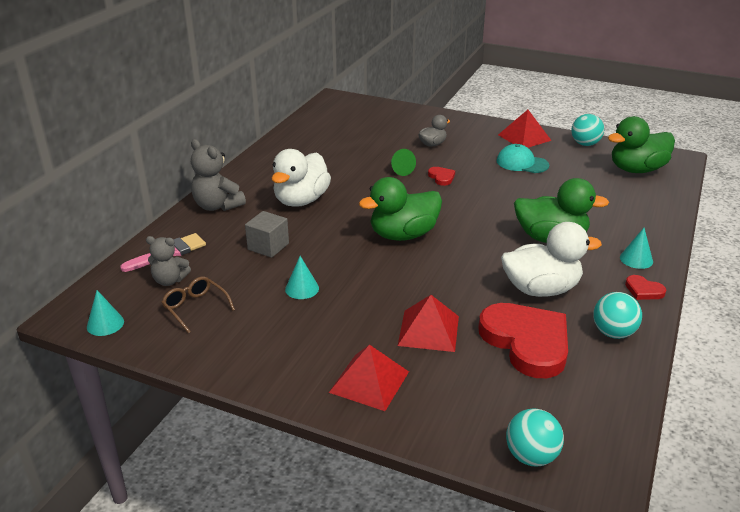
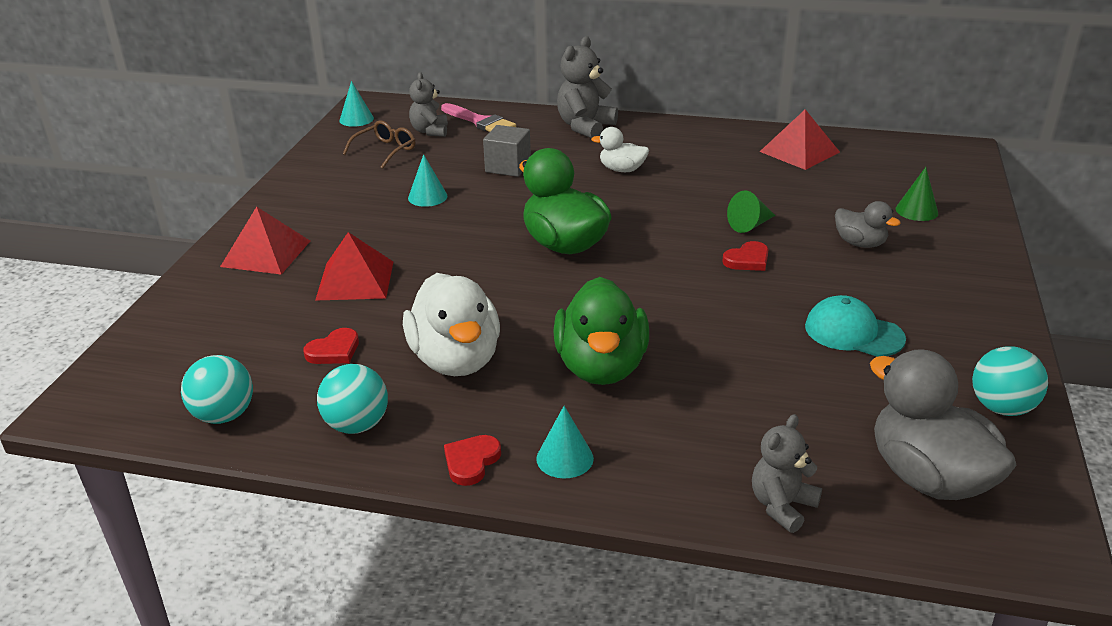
camera: 80 degrees right, 0 degrees up
white duck [272,149,331,207] -> white duck [591,127,649,172], size x0.53
red heart [479,303,568,378] -> red heart [303,328,359,364], size x0.42
turquoise cap [497,144,549,173] -> turquoise cap turned 75 degrees counterclockwise [805,295,906,357]
red pyramid [498,110,552,148] -> red pyramid moved to [760,109,840,170]
turquoise ball [506,408,564,467] -> turquoise ball moved to [181,355,253,424]
green duck [608,116,675,173] -> grey duck [870,349,1017,500]
none -> grey teddy bear [752,414,822,533]
none -> green cone [896,167,938,221]

